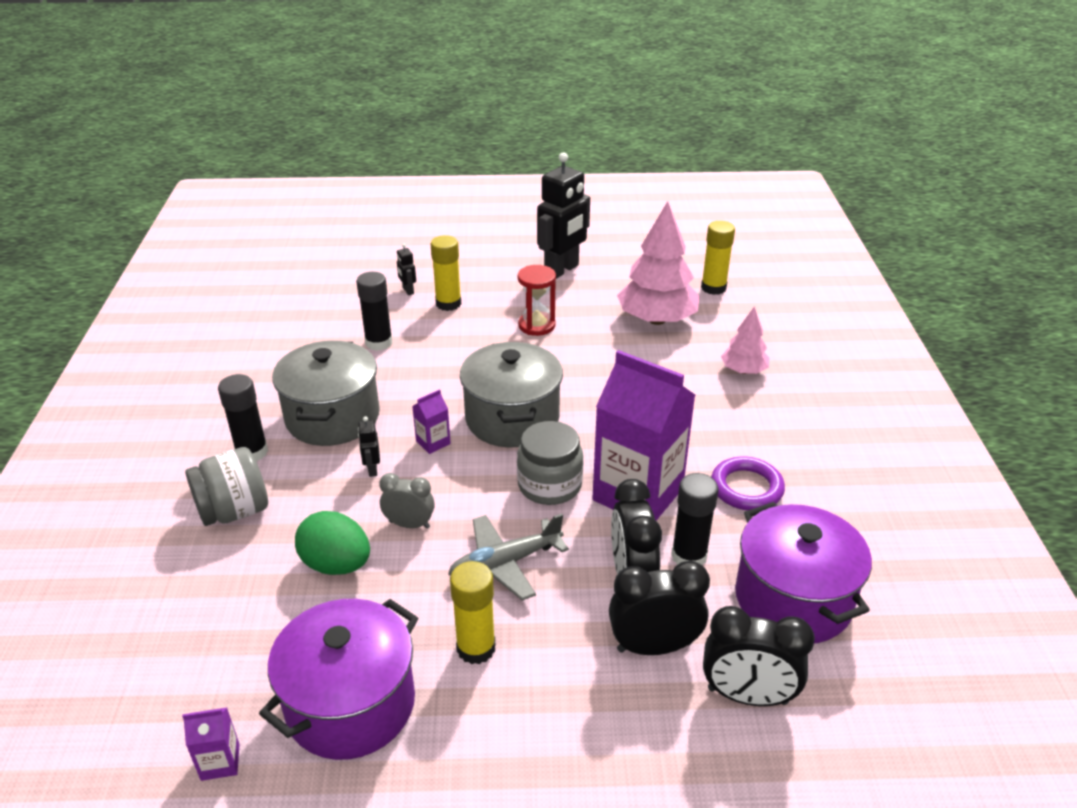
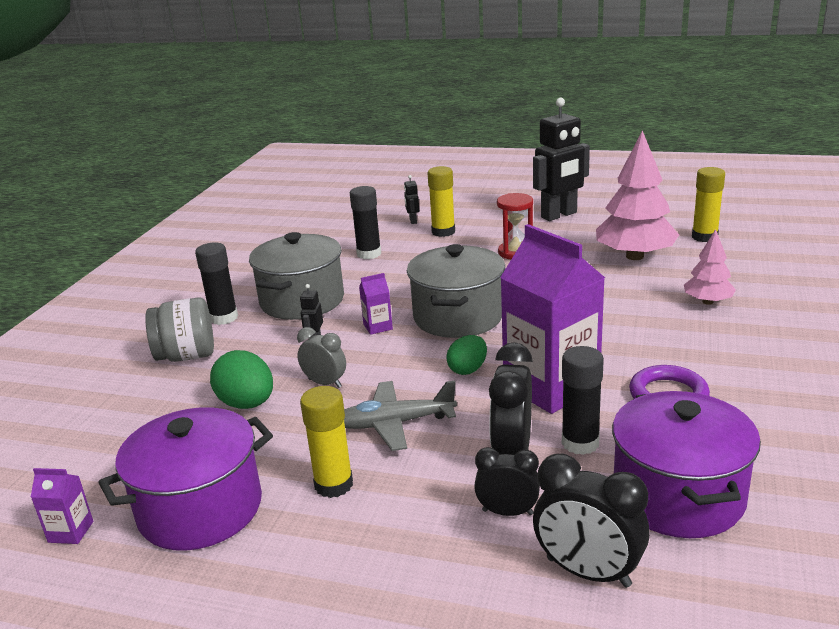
camera: 20 degrees right, 10 degrees down
grey jar [517,421,583,505] -> green egg [446,335,487,375]
black clock [609,561,710,655] -> black clock [474,447,540,516], size x0.64

